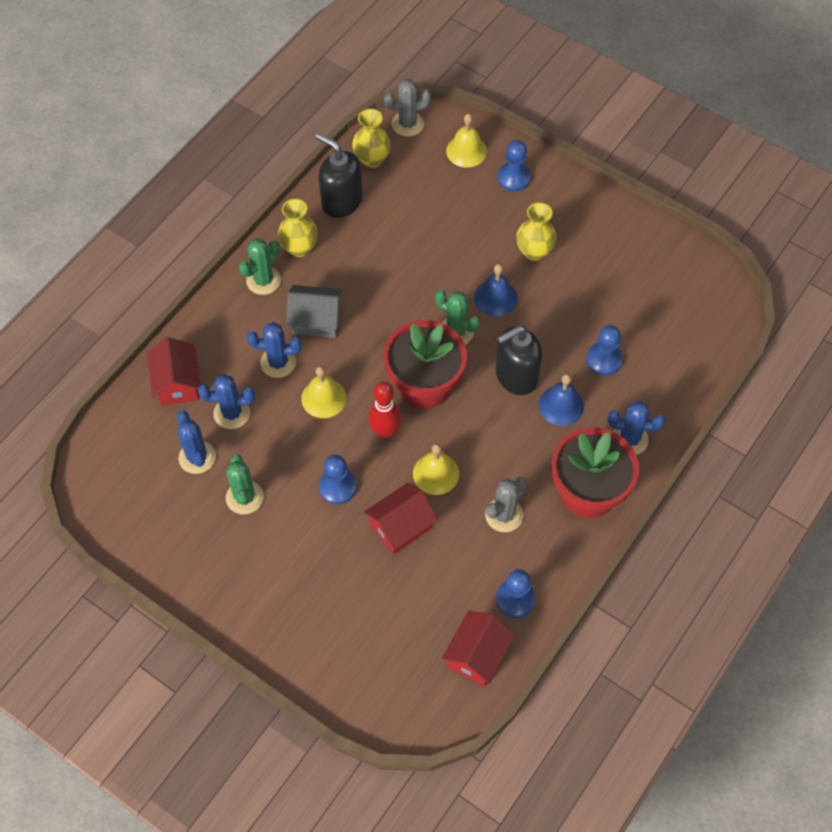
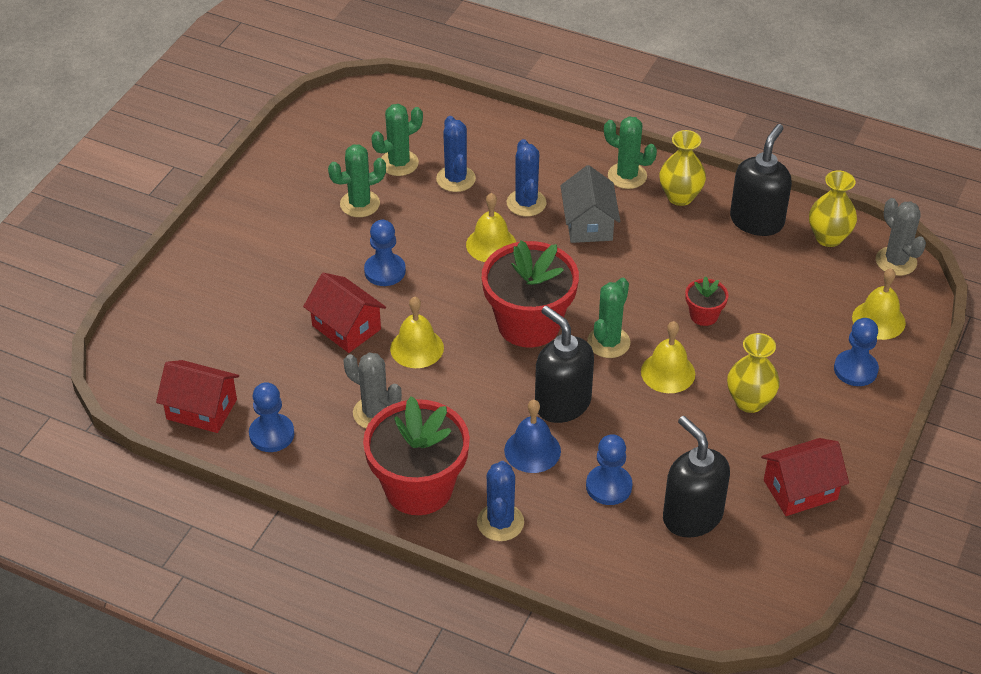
camera: 80 degrees right, 15 degrees down
red house [147,337,200,406] -> red house moved to [761,438,849,516]
blue cactus [177,410,216,474] -> green cactus [371,104,423,176]
red bowling pin [368,382,402,439] -> none
blue bell [474,264,518,317] -> yellow bell [641,321,695,393]
none -> black soap dispenser [663,416,730,538]
none -> red flower pot [685,276,729,326]

